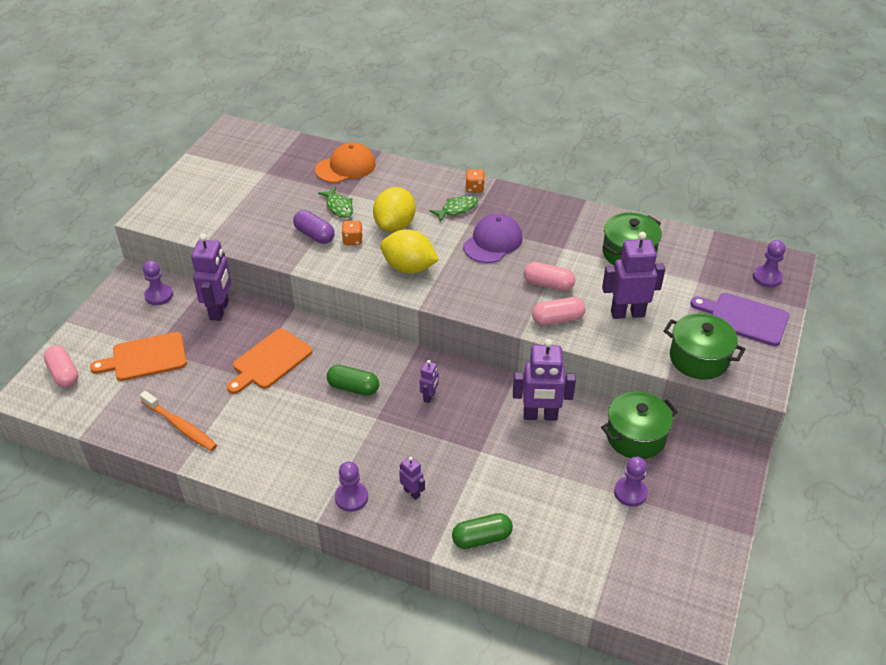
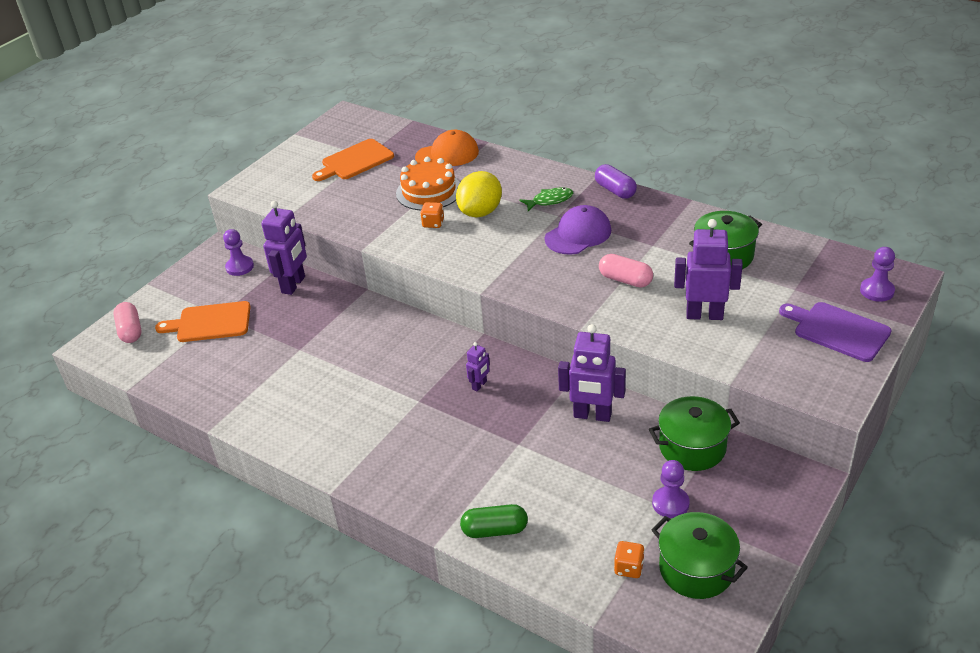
camera: 15 degrees right, 5 degrees down
orange toothbrush [140,391,217,451] -> none
orange cutting board [227,329,312,394] -> orange cutting board moved to [312,139,394,181]
purple capsule [293,210,335,244] -> purple capsule moved to [595,164,637,199]
green fish [318,187,353,218] -> orange cake [396,157,460,210]
green capsule [327,365,379,396] -> none
purple pawn [335,462,368,512] -> none
yellow lemon [380,229,439,274] -> none
purple robot [399,456,425,500] -> none
orange dice [465,169,485,193] -> orange dice moved to [614,541,645,578]
pink capsule [532,297,586,326] -> none
green pot [664,313,745,380] -> green pot moved to [652,512,748,599]

